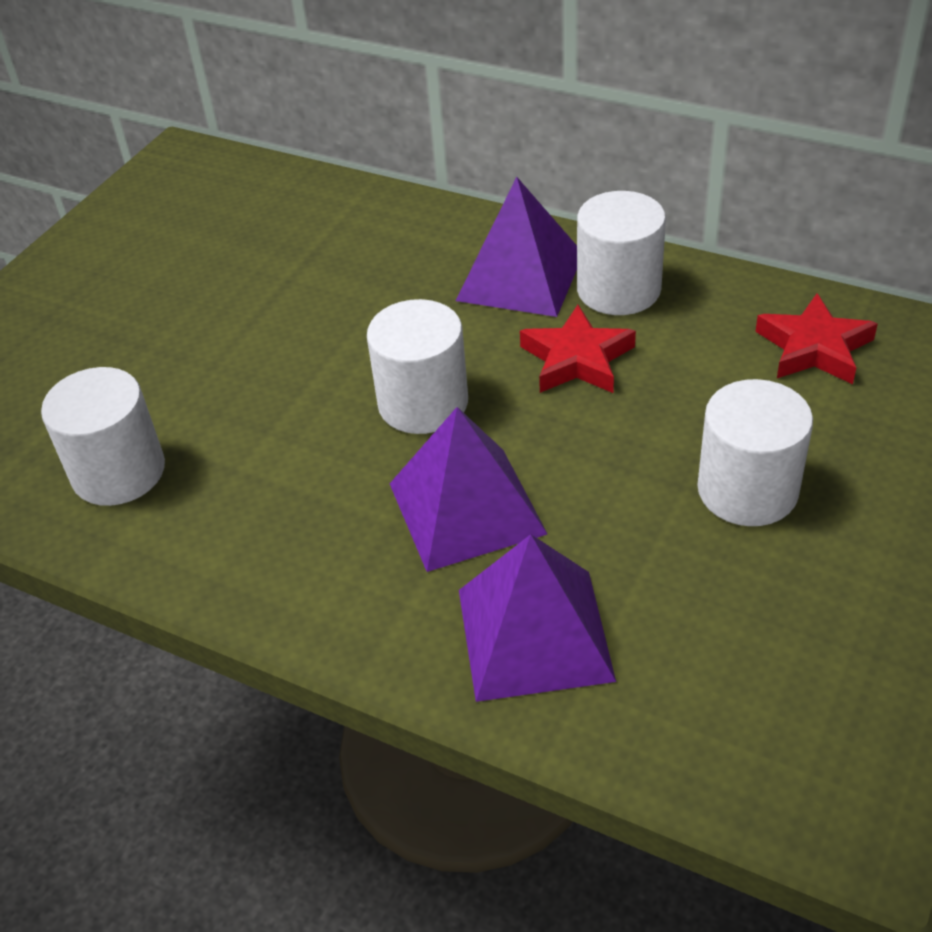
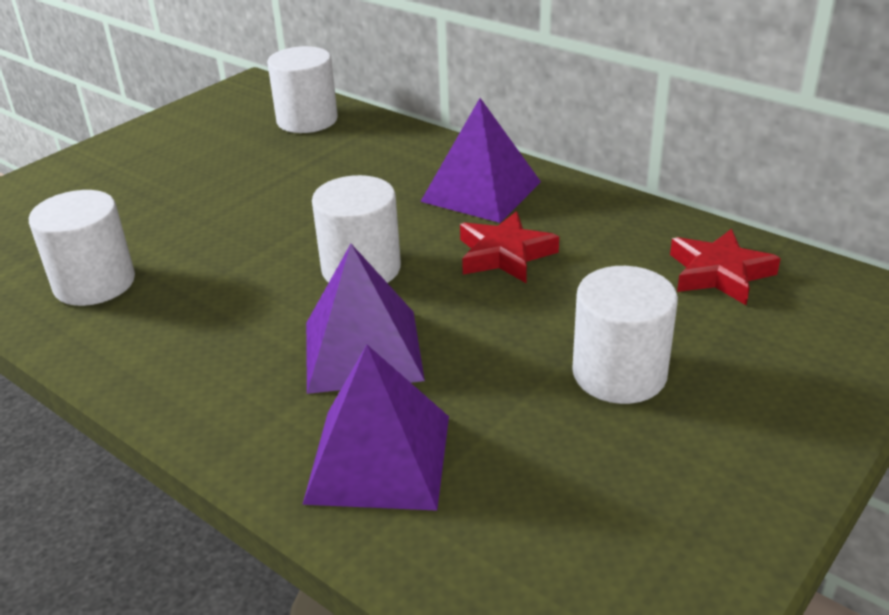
camera: 10 degrees right, 10 degrees down
white cylinder [577,191,666,315] -> white cylinder moved to [267,46,338,133]

